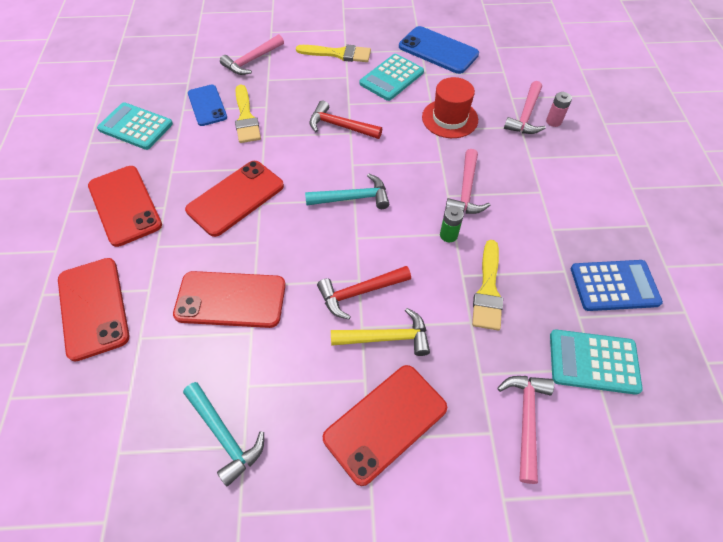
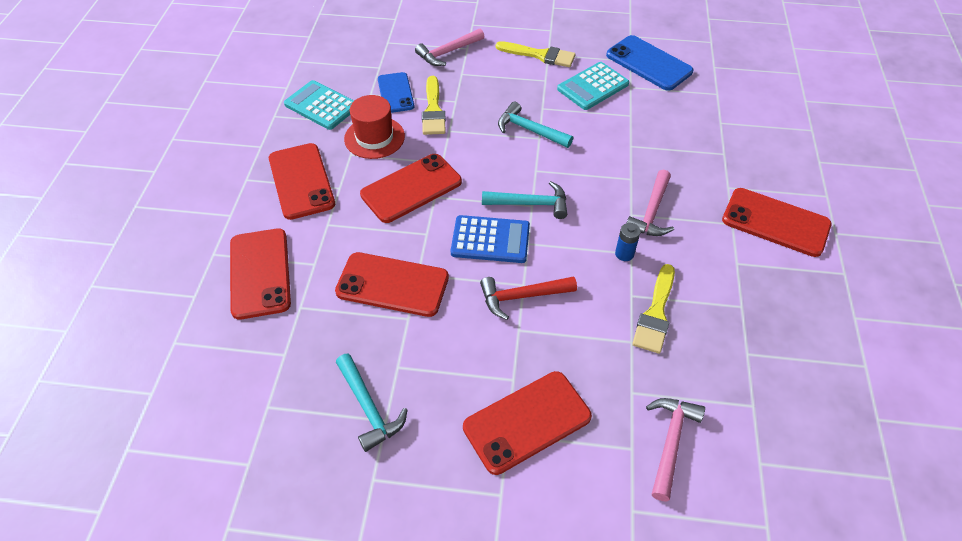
camera: 10 degrees right, 5 degrees down
red hammer [310,100,382,139] -> turquoise hammer [498,102,573,148]
yellow hammer [331,308,430,356] -> none
red hat [422,77,478,138] -> red hat moved to [344,95,405,159]
green battery [440,206,464,242] -> blue battery [615,223,641,261]
pink hammer [504,81,546,134] -> none
pink battery [546,92,572,127] -> none
turquoise calculator [550,329,643,395] -> none
blue calculator [571,260,663,311] -> blue calculator moved to [451,215,530,263]
none -> red phone [722,188,832,257]

